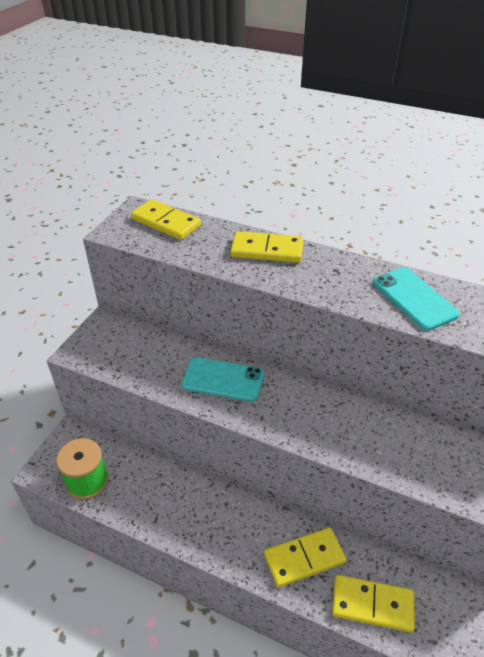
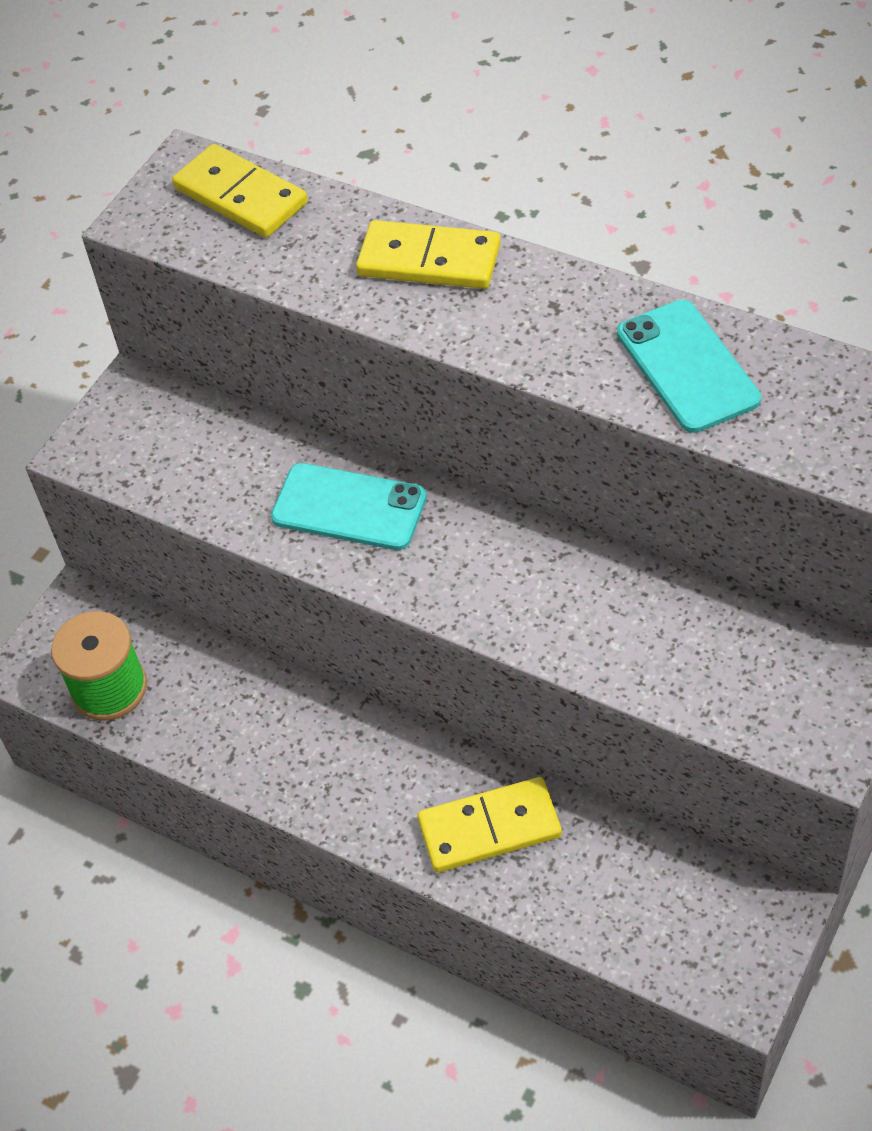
camera: 10 degrees right, 10 degrees up
yellow domino [332,575,415,632] -> none

